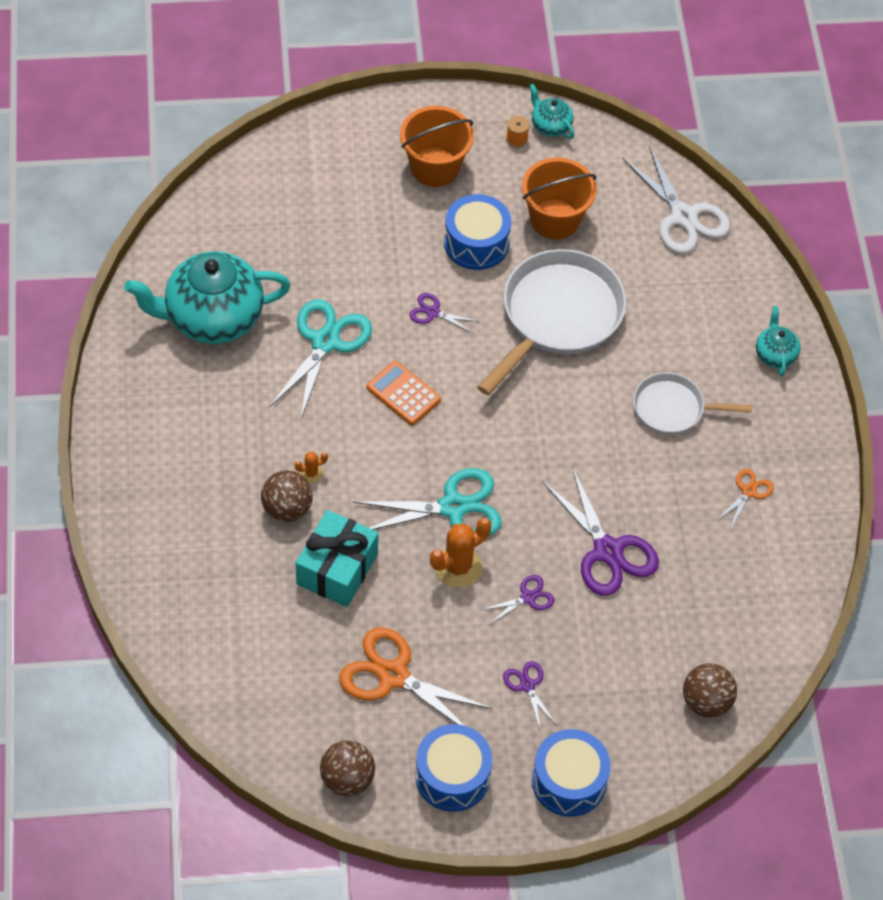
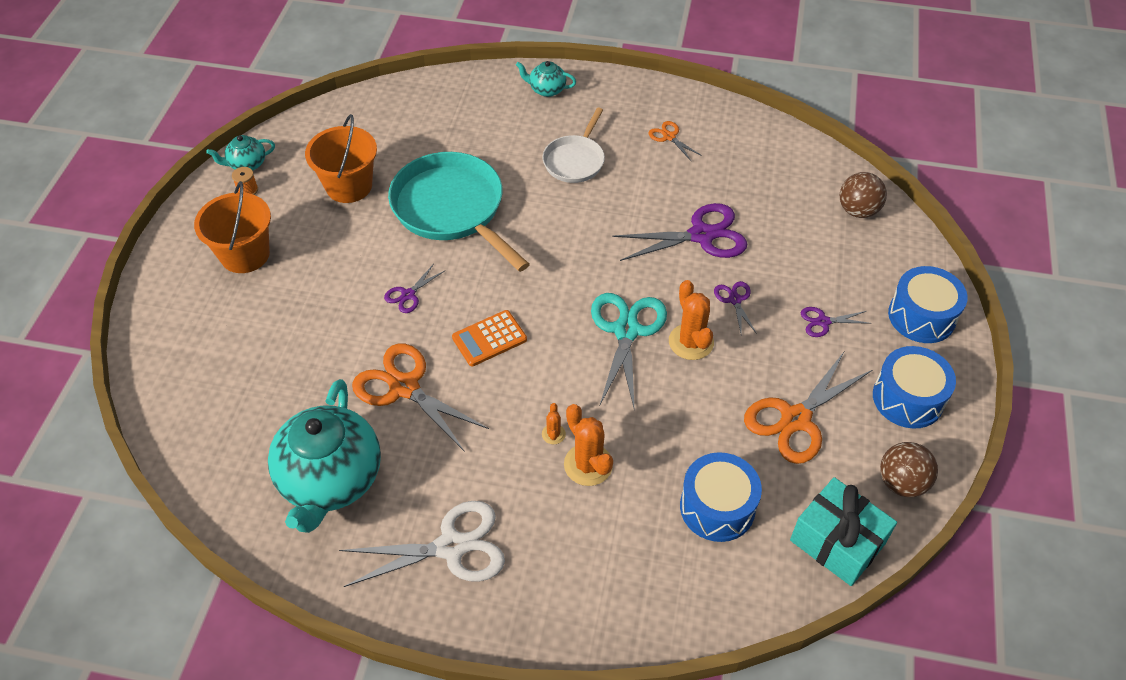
camera: 70 degrees left, 5 degrees down
brown ball [261,470,313,522] -> orange cactus [564,404,613,486]
turquoise scissors [269,299,372,420] -> orange scissors [352,343,489,452]
turquoise gift [296,510,378,607] -> turquoise gift moved to [790,477,897,586]
blue drum [444,194,511,270] -> blue drum moved to [680,452,762,542]
white pan [477,249,626,395] -> turquoise pan [388,152,530,272]
white scissors [622,146,730,254] -> white scissors moved to [339,501,505,587]

